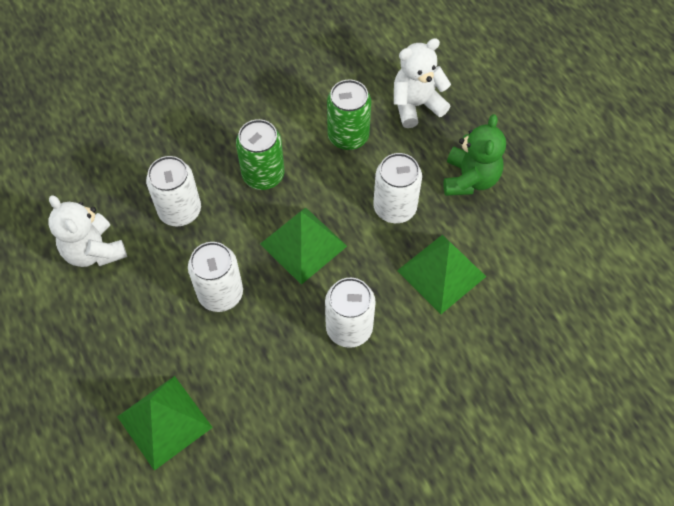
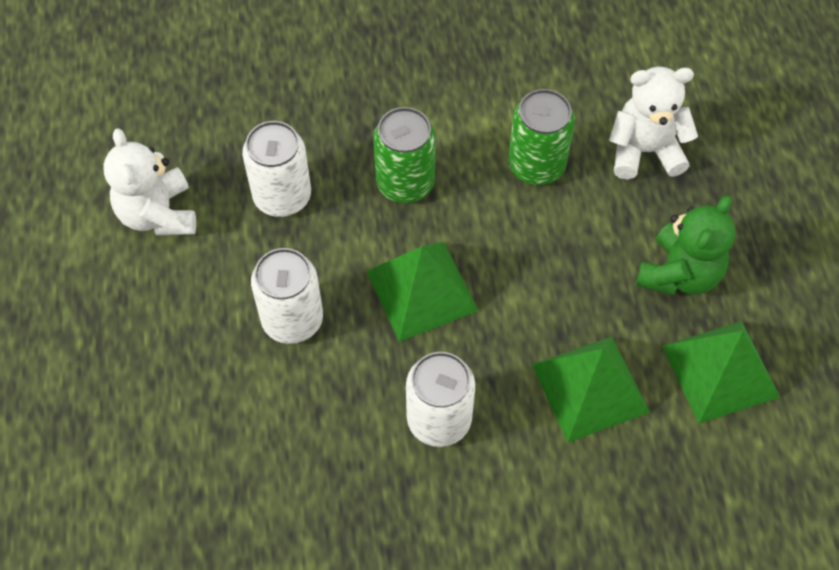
camera: 20 degrees right, 0 degrees up
green pyramid [117,376,213,471] -> green pyramid moved to [662,321,780,424]
white can [373,153,422,223] -> none

